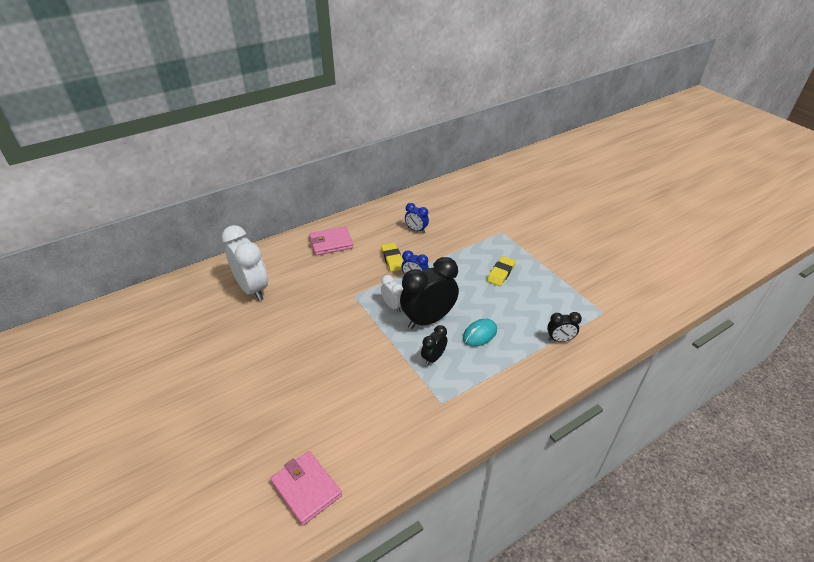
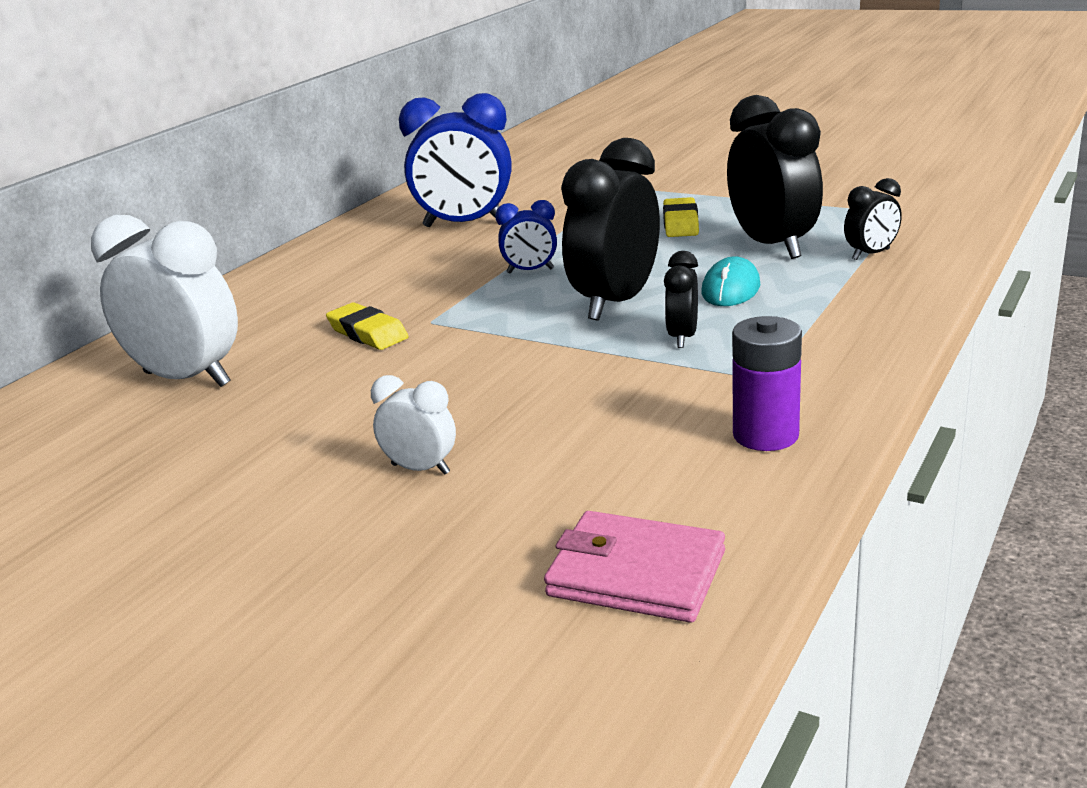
camera: 25 degrees left, 15 degrees down
pink wallet [309,226,353,256] -> none
yellow eraser [381,243,403,272] -> yellow eraser moved to [326,302,408,350]
white clock [381,275,403,312] -> white clock moved to [371,375,456,475]
blue clock [405,203,429,233] -> blue clock [399,93,511,227], size x2.01
none -> black clock [727,95,823,259]
none -> purple battery [732,316,802,451]

